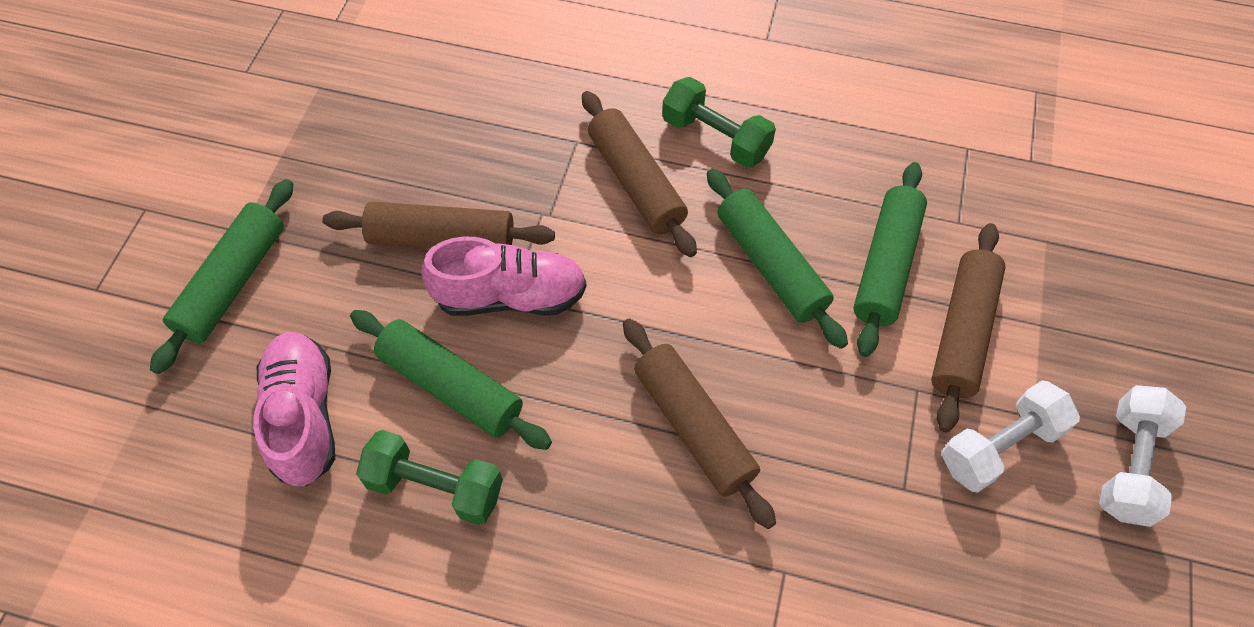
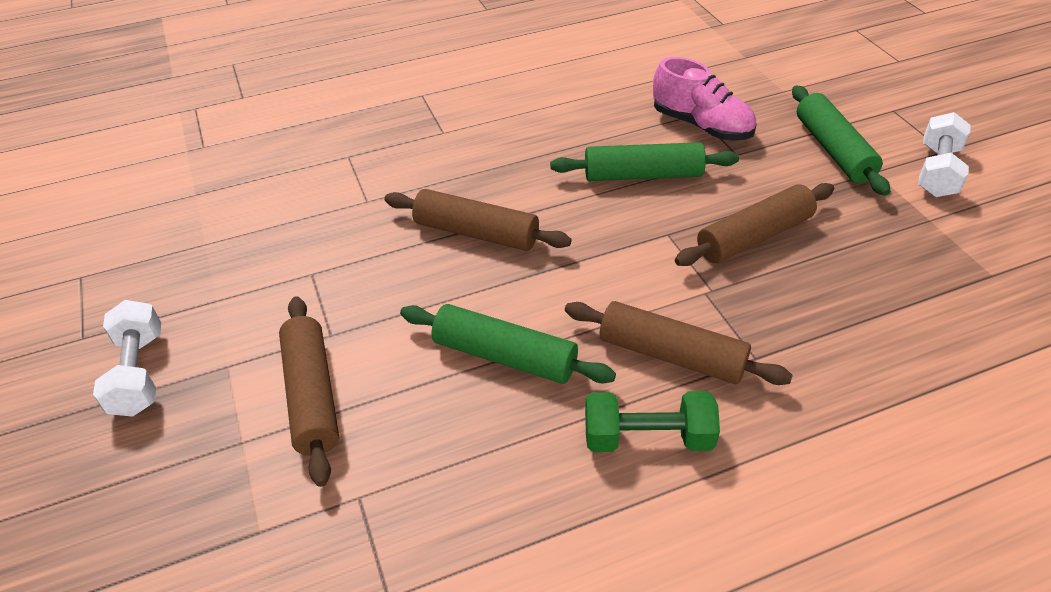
camera: 145 degrees right, 15 degrees down
green dumbbell [356,430,503,525] -> none
pink shoe [422,237,587,316] -> none
green rolling pin [853,162,927,357] -> none
white dumbbell [942,380,1080,492] -> white dumbbell moved to [918,112,971,197]

